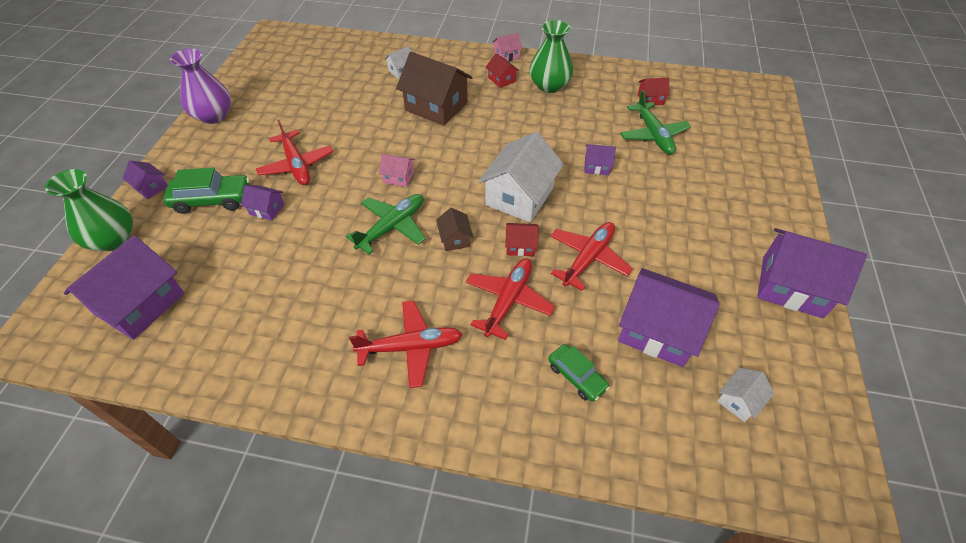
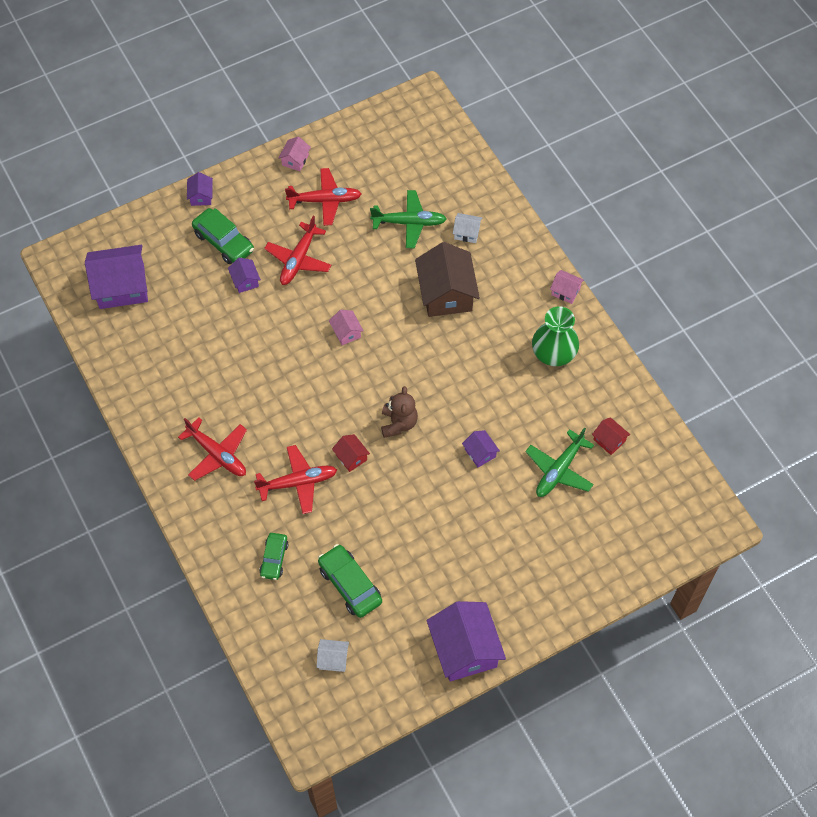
camera: 50 degrees right, 10 degrees up
green vase [45,169,133,251] -> none
purple vase [170,48,231,124] -> pink house [278,137,311,171]
green plane [346,194,426,254] -> green plane moved to [370,190,447,248]
brown house [436,208,473,251] -> none
white house [478,131,564,223] -> brown teddy bear [381,386,418,438]
red house [486,53,519,88] -> none
red plane [551,222,633,291] -> red plane moved to [285,168,362,226]
purple house [618,268,720,367] -> green car [318,544,382,618]

